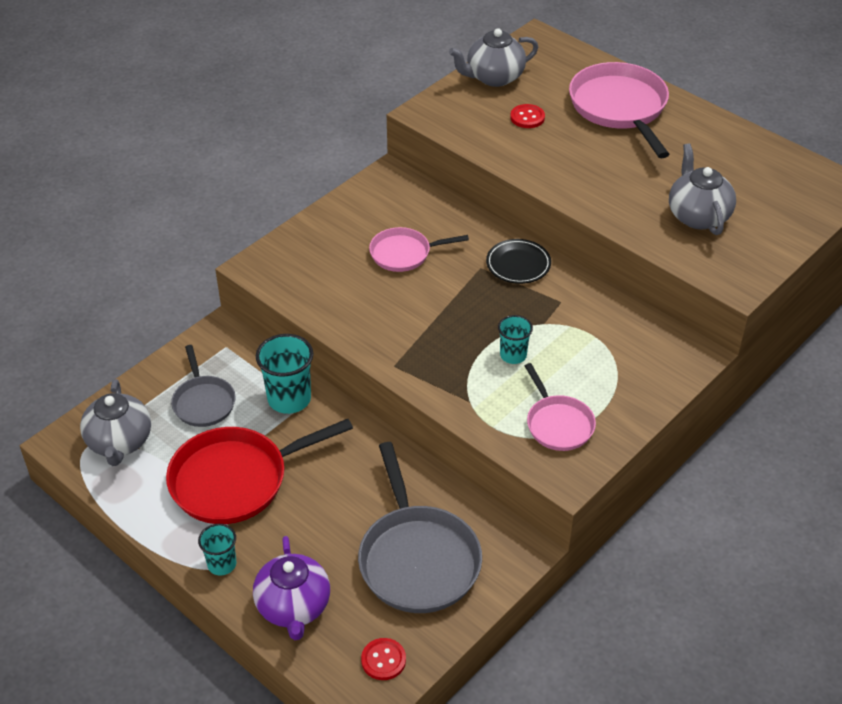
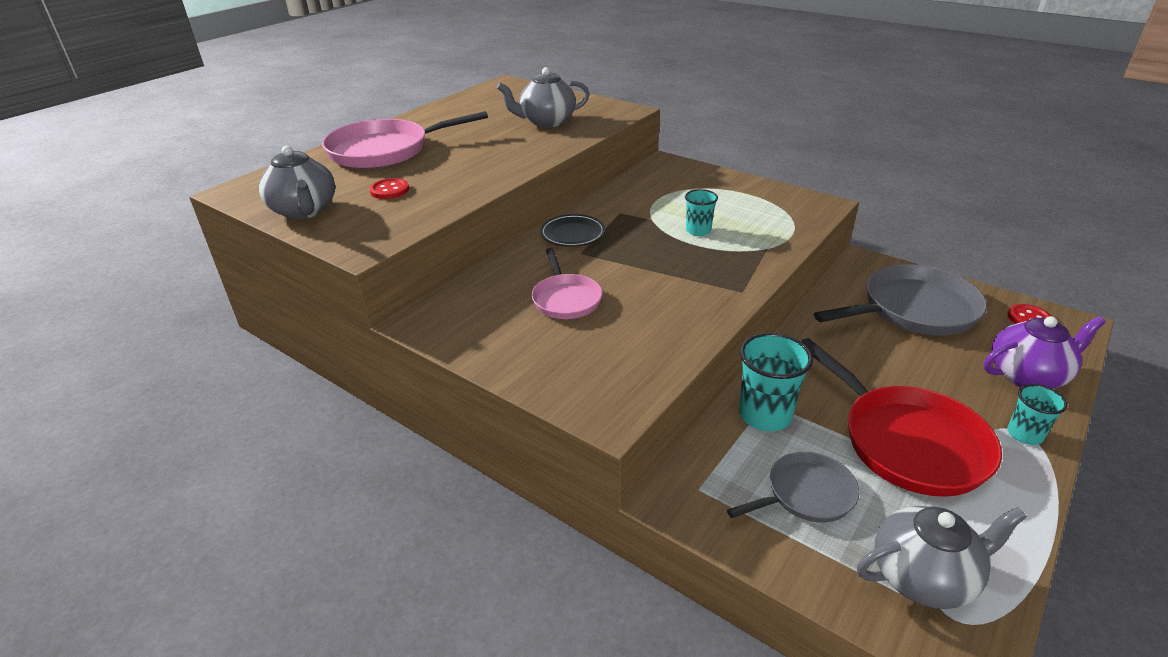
camera: 95 degrees left, 10 degrees down
pink pan [525,363,596,451] -> none

